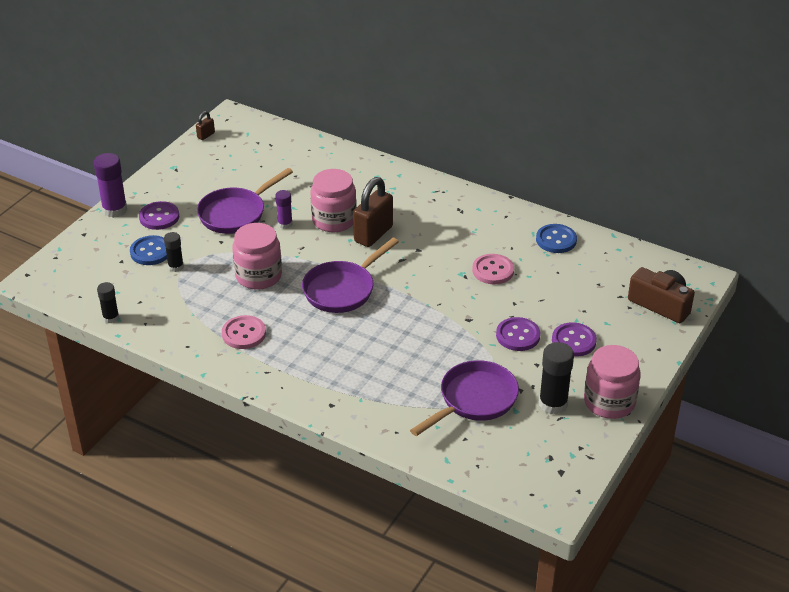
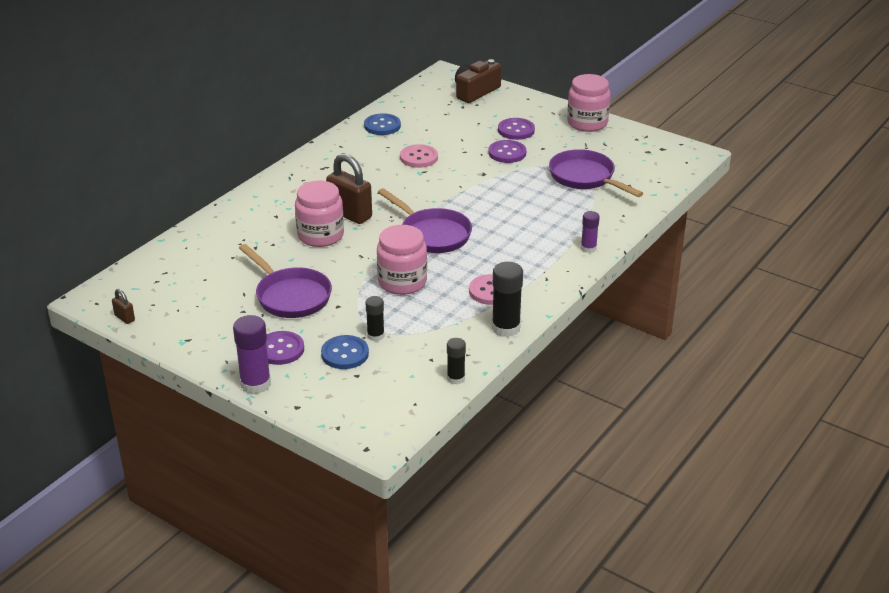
camera: 85 degrees left, 5 degrees down
purple glue stick [275,190,293,229] -> purple glue stick moved to [581,211,600,253]
black glue stick [539,342,574,415] -> black glue stick moved to [492,262,523,337]

